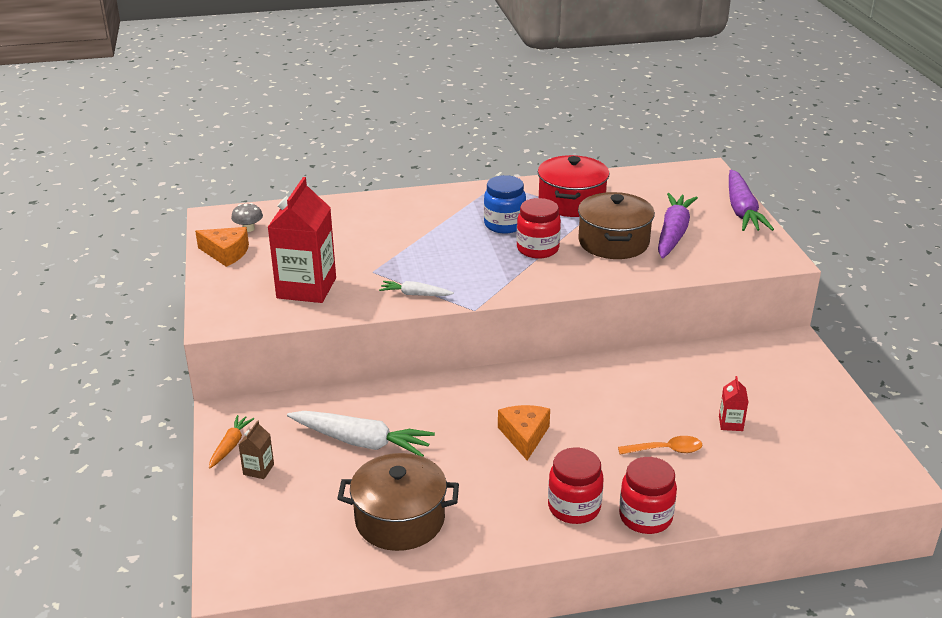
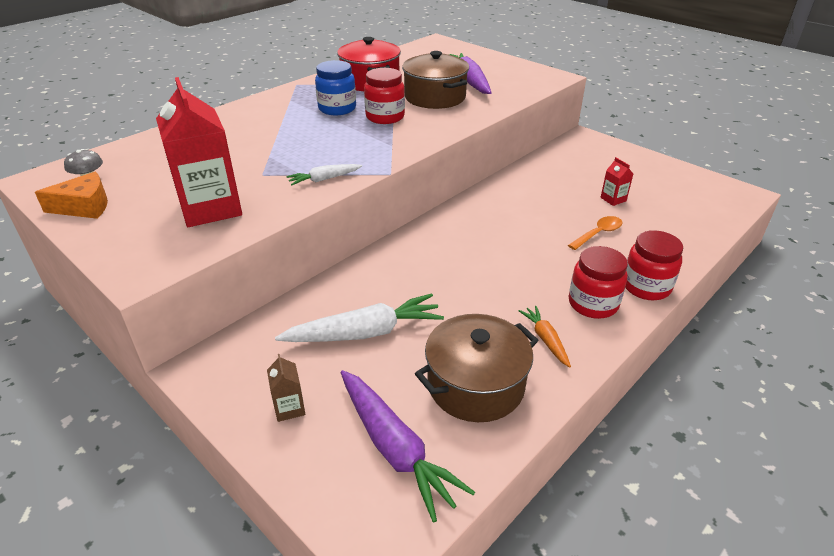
camera: 35 degrees left, 5 degrees up
orange carrot [209,415,254,469] -> orange carrot moved to [519,306,571,367]
orange cheese [498,405,550,461] -> none
purple carrot [729,169,774,231] -> purple carrot moved to [341,370,475,523]

